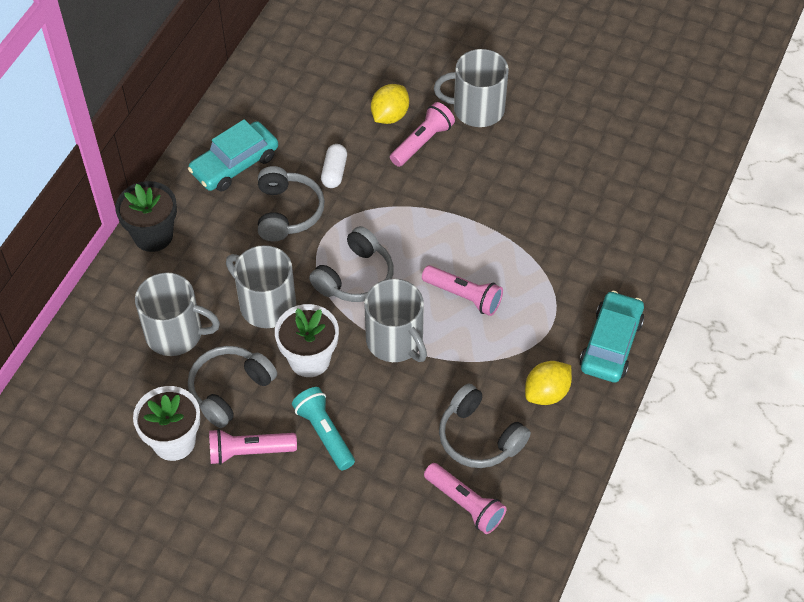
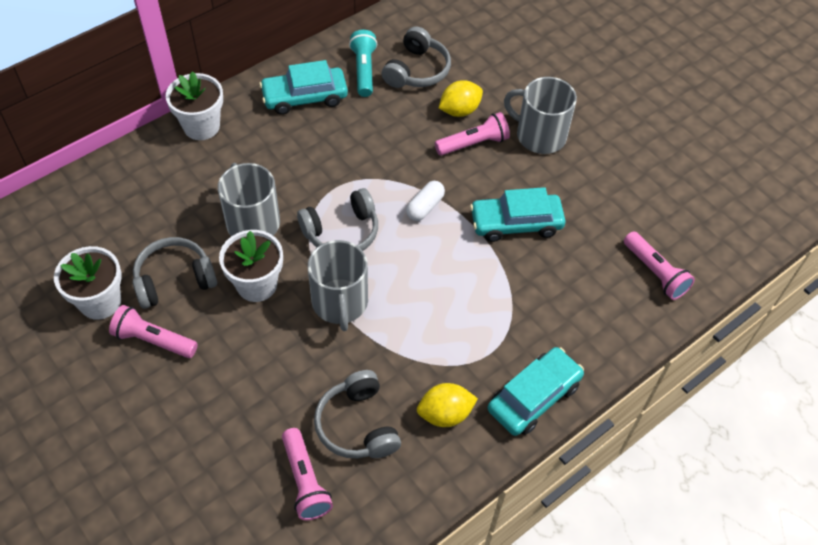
camera: 25 degrees right, 0 degrees up
black flower pot [115,181,177,252] -> white flower pot [166,71,223,140]
grey mug [135,272,220,356] -> none
grey headphones [258,166,325,241] -> grey headphones moved to [382,26,451,88]
turquoise flashlight [292,387,355,470] -> turquoise flashlight moved to [349,30,377,97]
white capsule [321,144,347,188] -> white capsule moved to [406,181,445,221]
pink flashlight [422,265,503,316] -> pink flashlight moved to [624,231,695,300]
none -> turquoise car [470,187,565,242]

